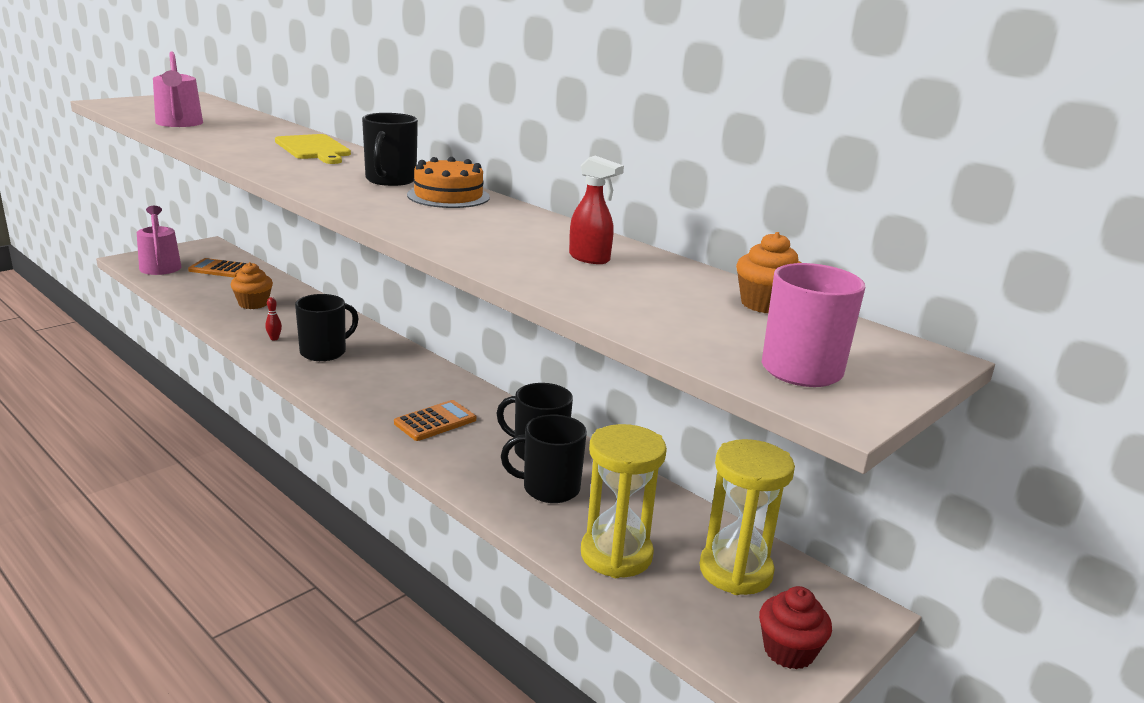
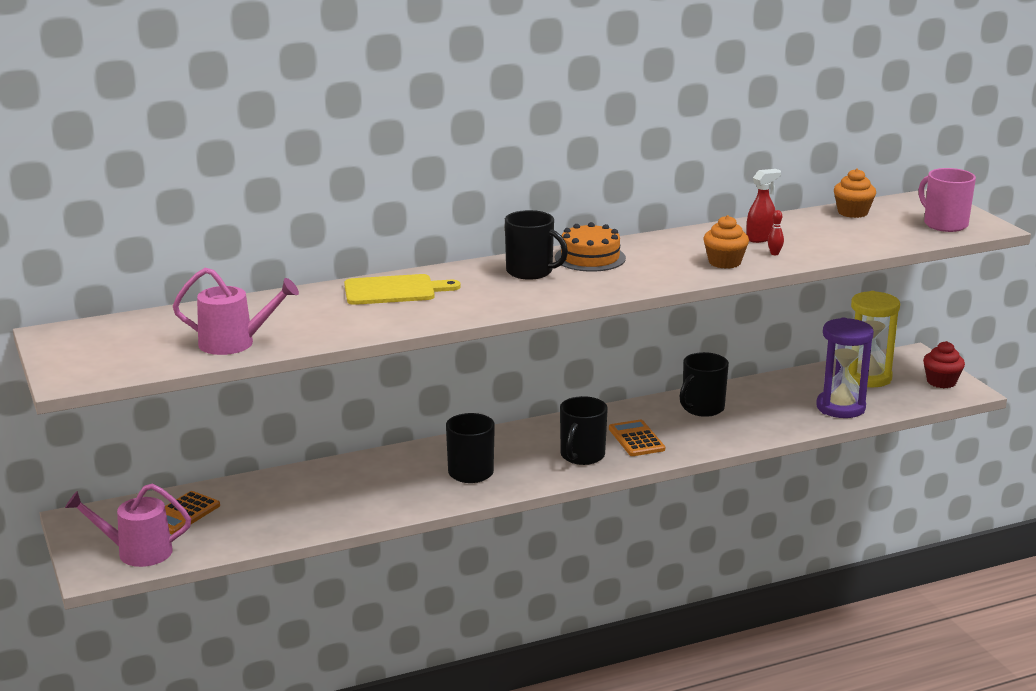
camera: 65 degrees left, 0 degrees up
orange cupcake [231,262,273,309] -> orange cupcake moved to [703,215,749,269]
red bowling pin [265,297,282,341] -> red bowling pin moved to [768,210,784,255]
black mug [501,415,587,503] -> black mug moved to [560,396,608,465]
yellow hourglass [581,424,667,578] -> purple hourglass [816,318,874,418]

